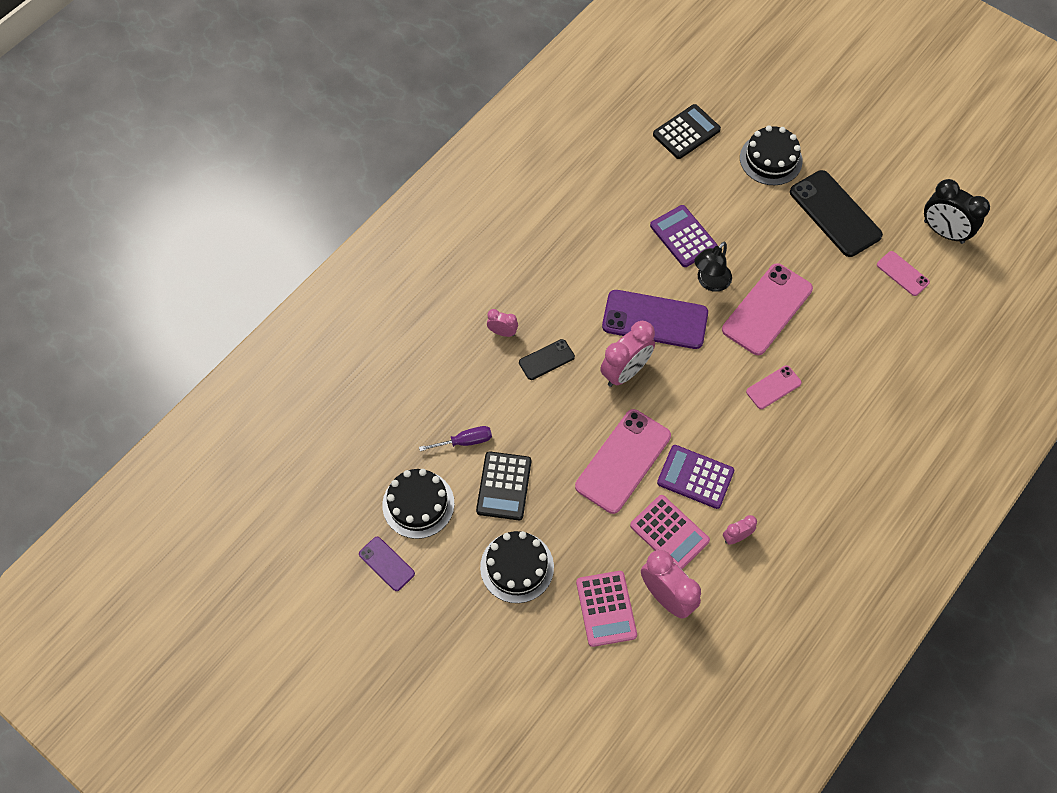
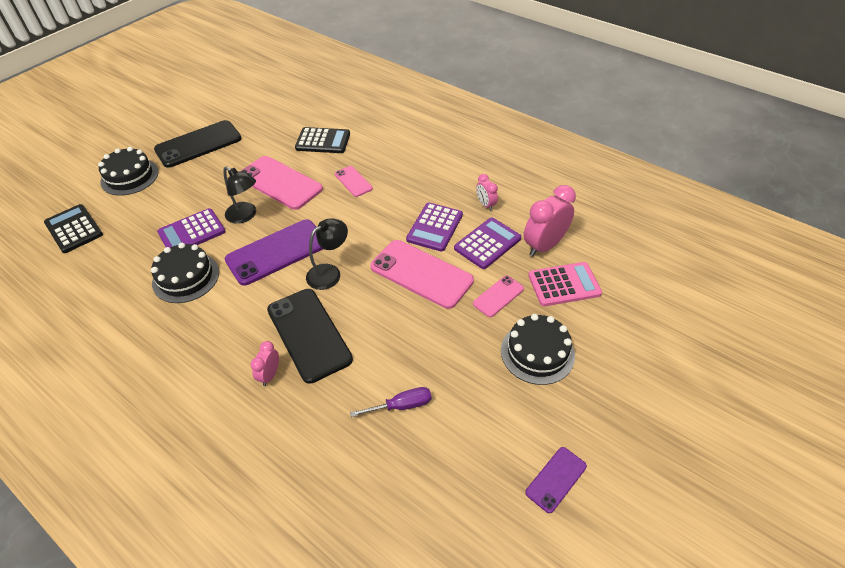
camera: 90 degrees left, 15 degrees down
black cake [382,469,454,539] -> black cake moved to [151,243,219,303]
purple screwdriver [419,426,492,451] -> purple screwdriver turned 90 degrees clockwise [350,387,432,417]
black calculator [476,451,531,520] -> black calculator moved to [295,127,350,153]
black phone [519,339,575,380] -> black phone [267,289,353,384], size x1.94
pink clock [600,321,655,387] -> black lamp [306,218,348,290]
purple phone [602,290,708,349] -> purple phone turned 45 degrees clockwise [225,219,323,286]
pink calculator [630,495,710,569] -> purple calculator [454,218,521,269]
pink phone [877,251,930,296] -> pink phone moved to [473,276,524,317]
black clock [924,179,990,244] -> none

